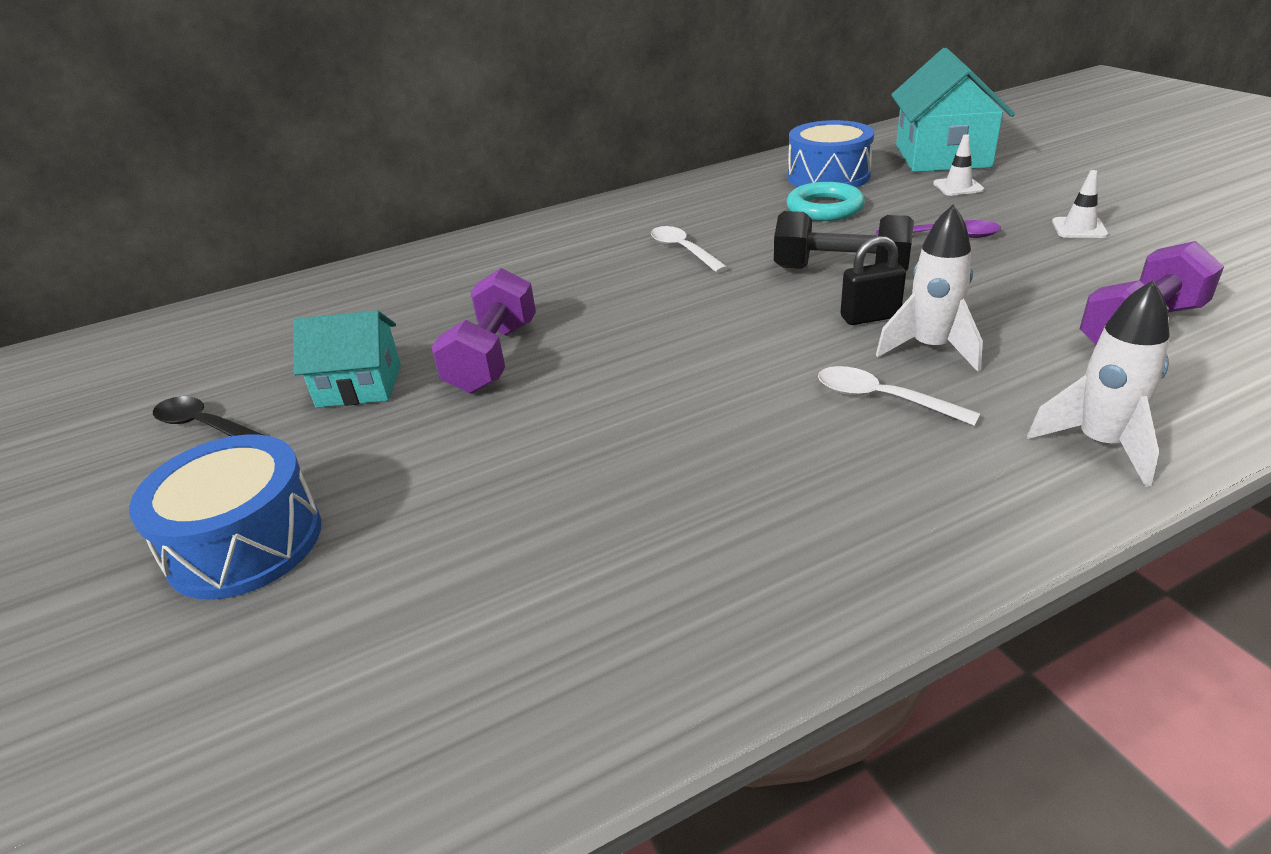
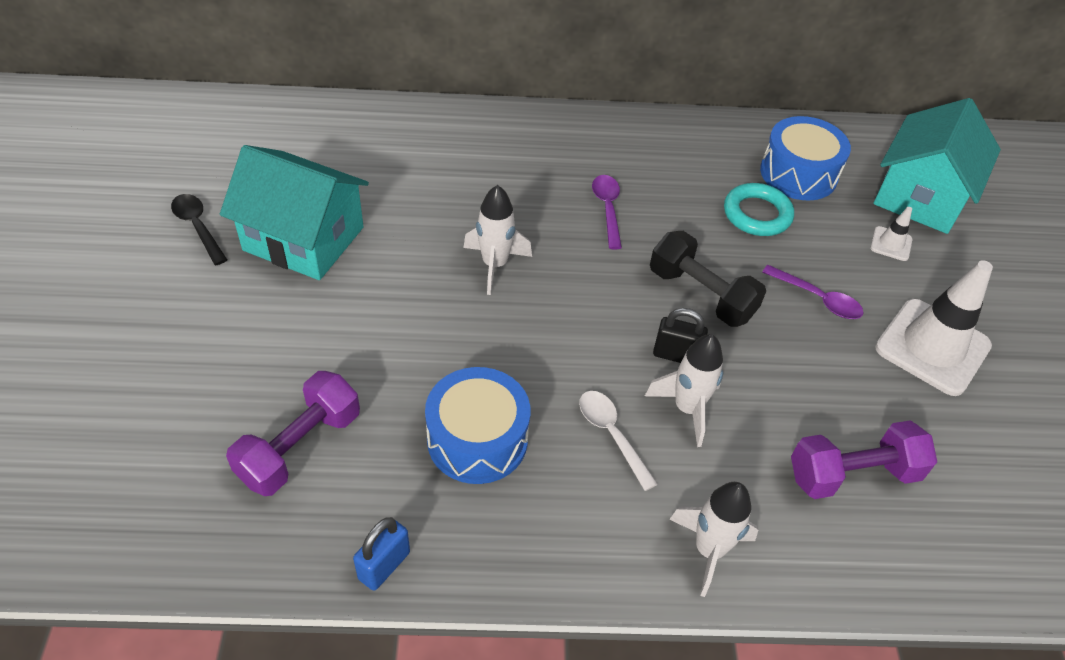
camera: 20 degrees right, 15 degrees up
blue drum [129,435,321,600] -> blue drum moved to [425,367,530,484]
turquoise house [293,310,401,408] -> turquoise house [220,145,369,280], size x1.69
purple dumbbell [431,268,536,394] -> purple dumbbell moved to [226,371,360,496]
white spoon [651,226,728,273] -> purple spoon [592,175,622,249]
white traffic cone [1052,170,1108,238] -> white traffic cone [875,260,993,396], size x2.23
none -> blue padlock [353,517,410,591]
none -> white rocket [463,185,532,295]

